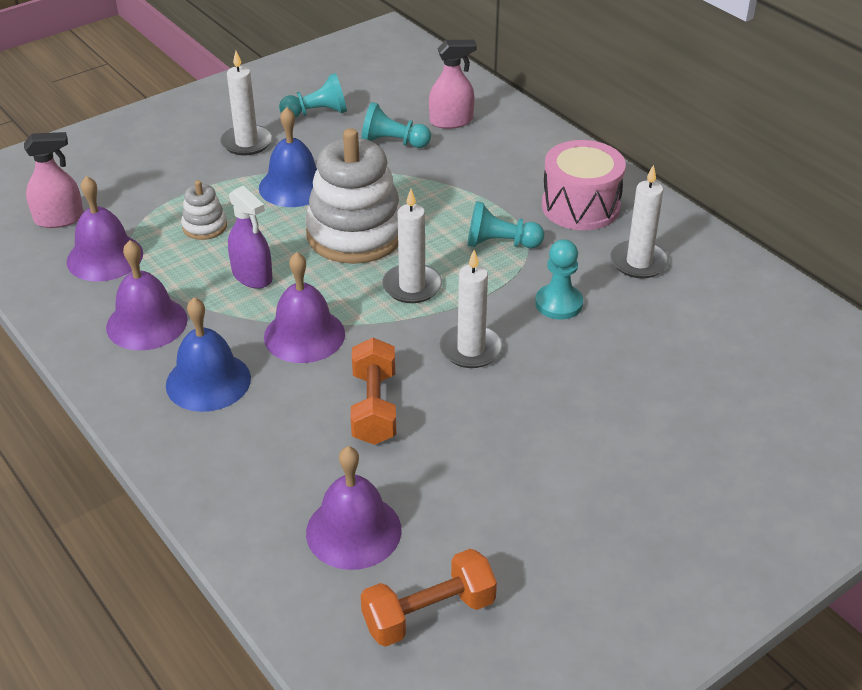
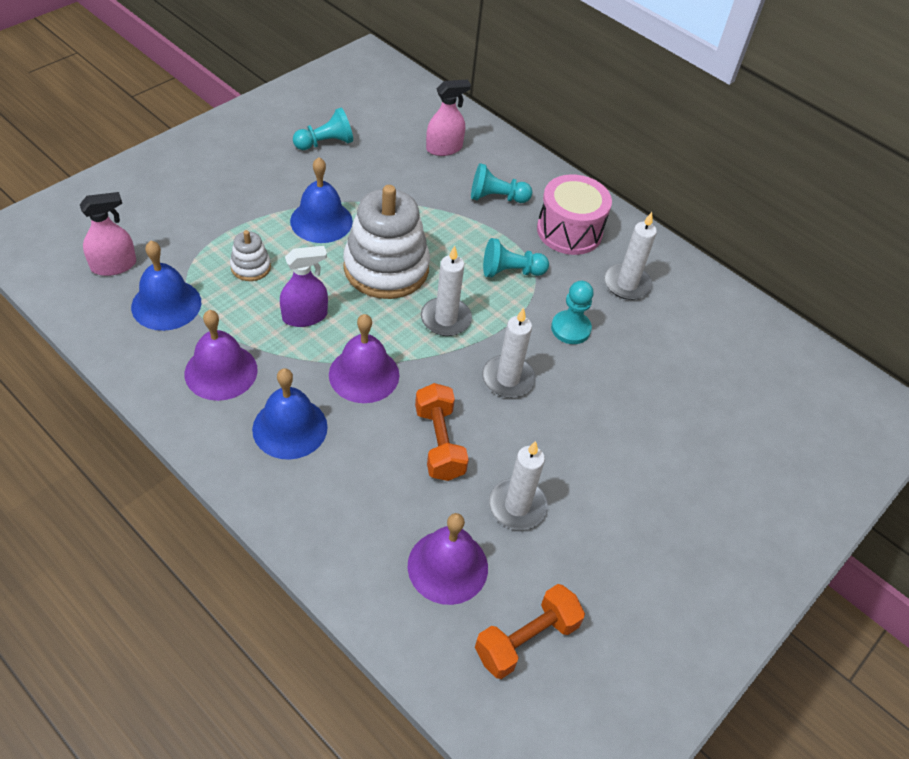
camera: 15 degrees left, 10 degrees up
purple bell [66,176,143,282] -> blue bell [131,241,201,331]
white candle [220,51,272,156] -> white candle moved to [489,441,548,530]
purple spray bottle [228,186,273,289] -> purple spray bottle turned 60 degrees counterclockwise [280,246,328,327]
turquoise pawn [361,102,431,148] -> turquoise pawn moved to [471,163,532,203]

